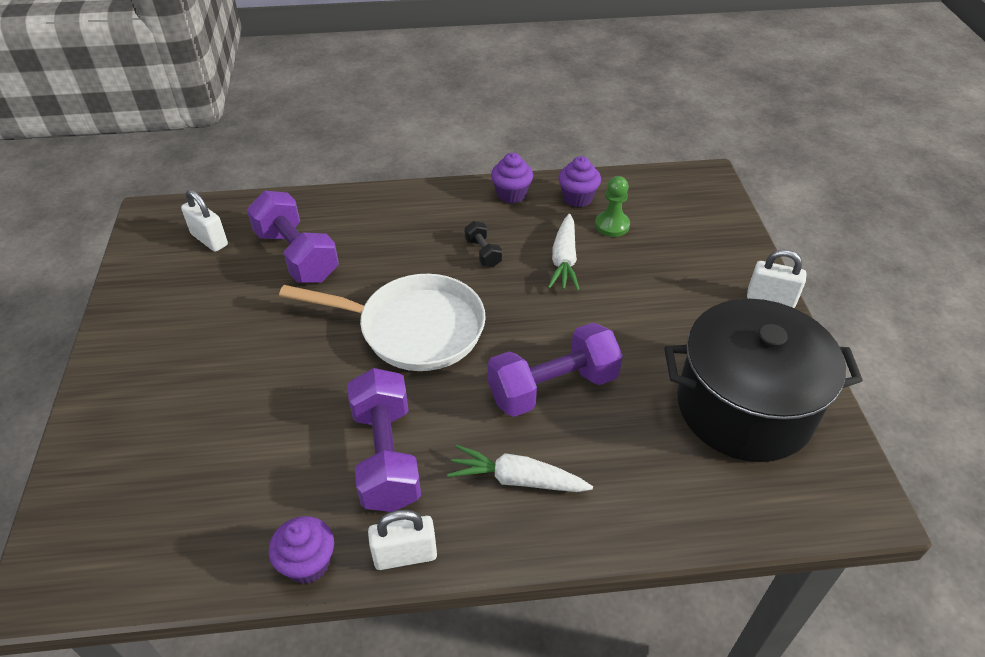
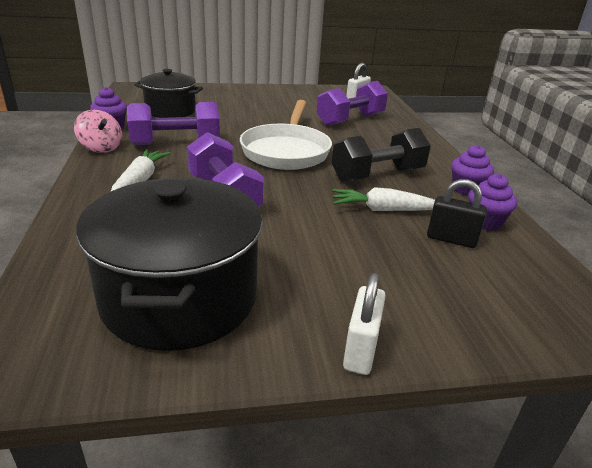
camera: 85 degrees right, 15 degrees down
white padlock [368,510,437,570] -> pink spinning top [74,110,122,153]
black dumbbell [464,221,502,267] -> black dumbbell [332,128,431,182], size x2.12
green pawn [595,176,630,237] -> black padlock [427,179,487,248]
none -> black pot [134,69,203,118]

